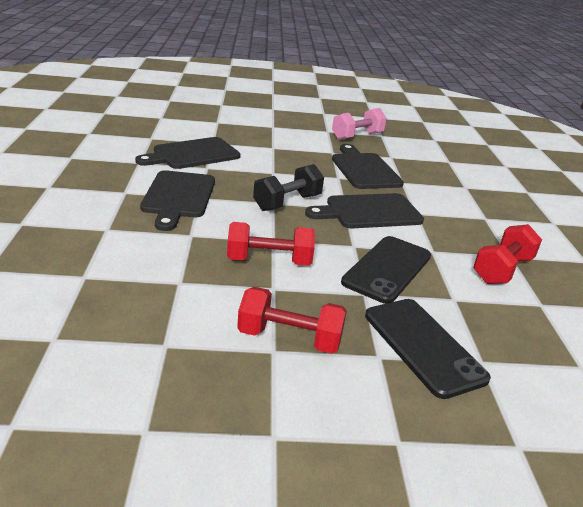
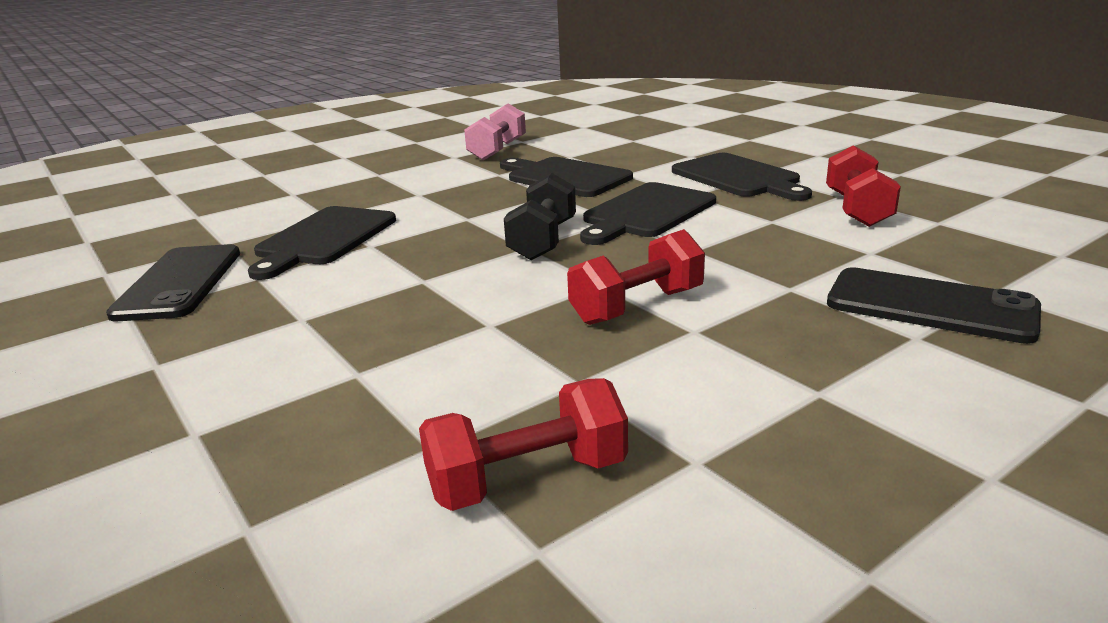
camera: 30 degrees left, 5 degrees down
black cutting board [140,170,215,231] -> black cutting board moved to [672,153,812,201]
red dumbbell [237,287,347,354] -> red dumbbell moved to [419,378,628,511]
black phone [341,236,431,304] -> black phone moved to [106,244,240,321]

